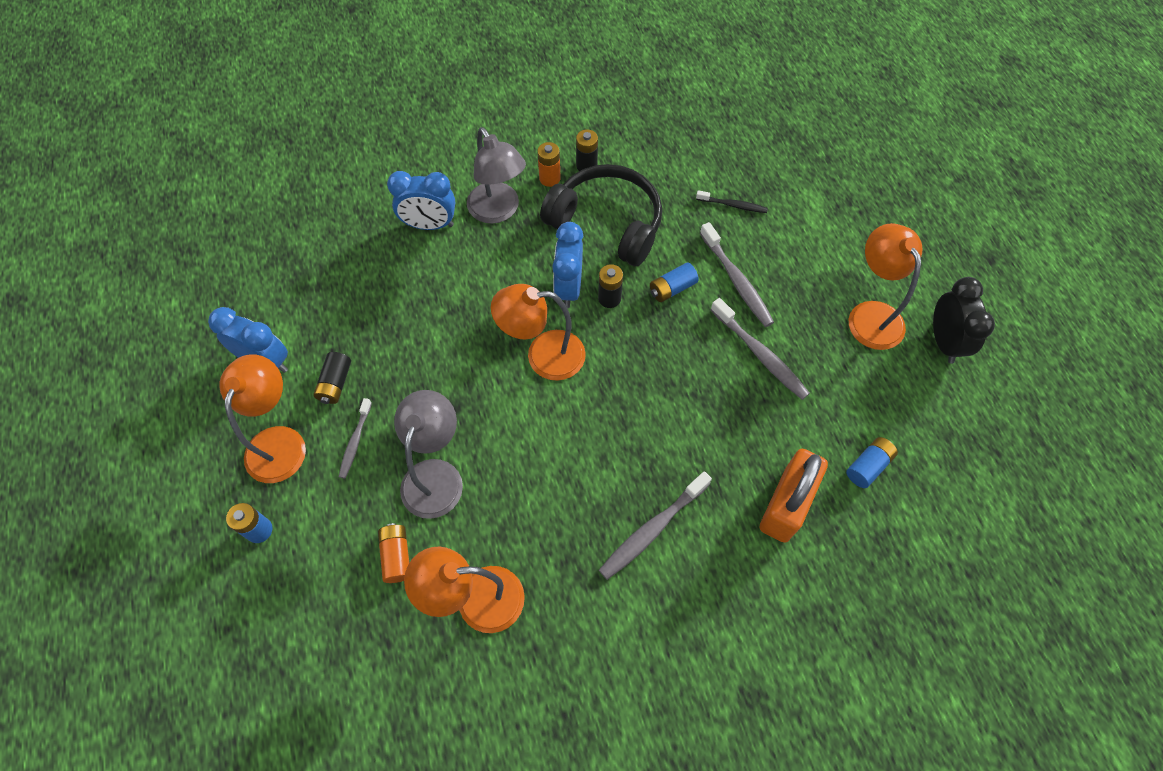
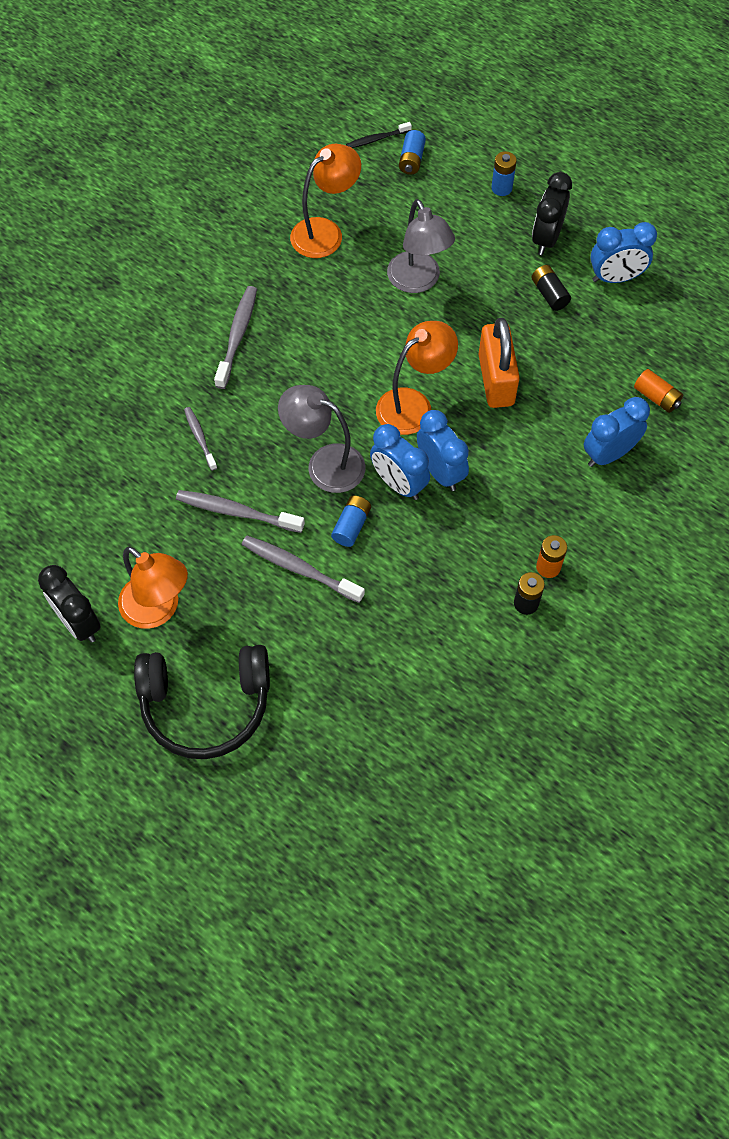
camera: 145 degrees right, 0 degrees up
orange lamp [219,354,306,483] -> black clock [532,172,572,255]
grey toothbrush [339,398,372,478] -> grey toothbrush moved to [184,407,217,471]
orange battery [378,523,409,583] -> orange battery moved to [634,369,683,413]
grey lamp [467,127,526,224] -> grey lamp moved to [278,385,365,493]
black headphones [540,164,662,266] -> black headphones moved to [134,645,270,759]
black battery [598,264,623,308] -> blue clock [370,424,430,500]
black toothbrush [696,190,768,213] -> black toothbrush moved to [346,122,412,148]
orange padlock [760,449,828,543] -> orange padlock moved to [478,318,520,408]
blue battery [846,437,898,488] -> blue battery moved to [399,130,426,175]

